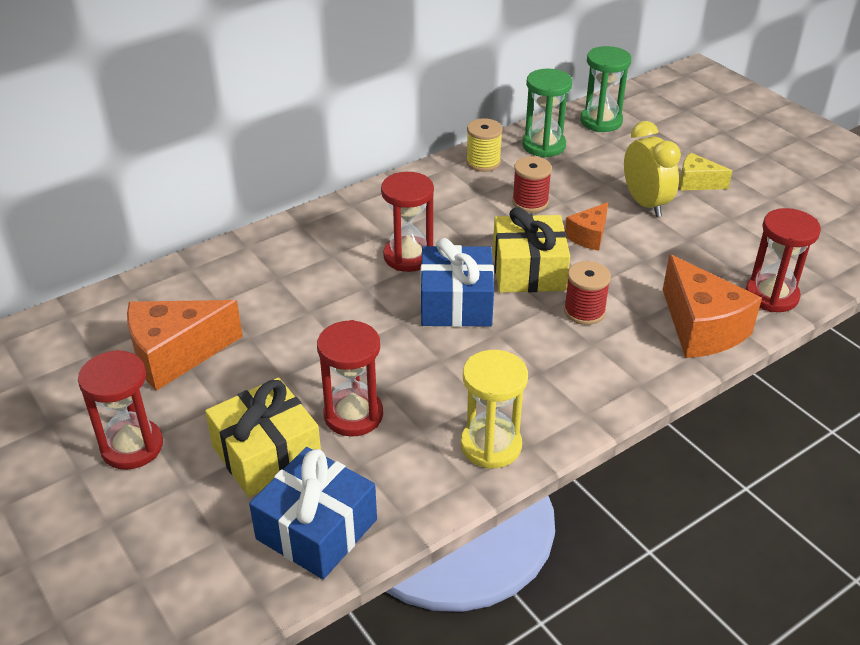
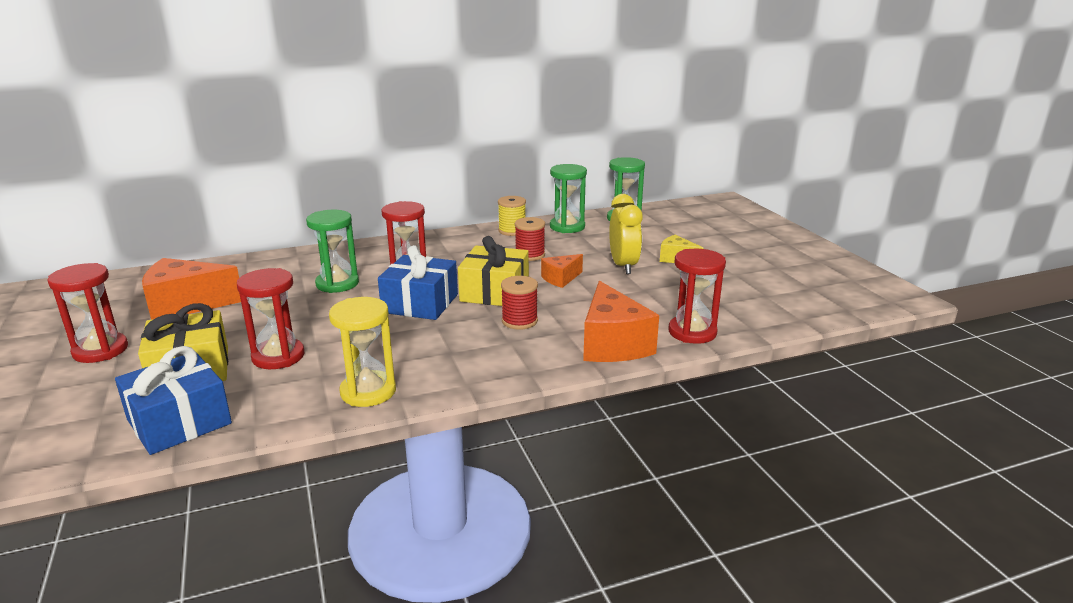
camera: 15 degrees right, 15 degrees down
none -> green hourglass [306,210,359,293]

